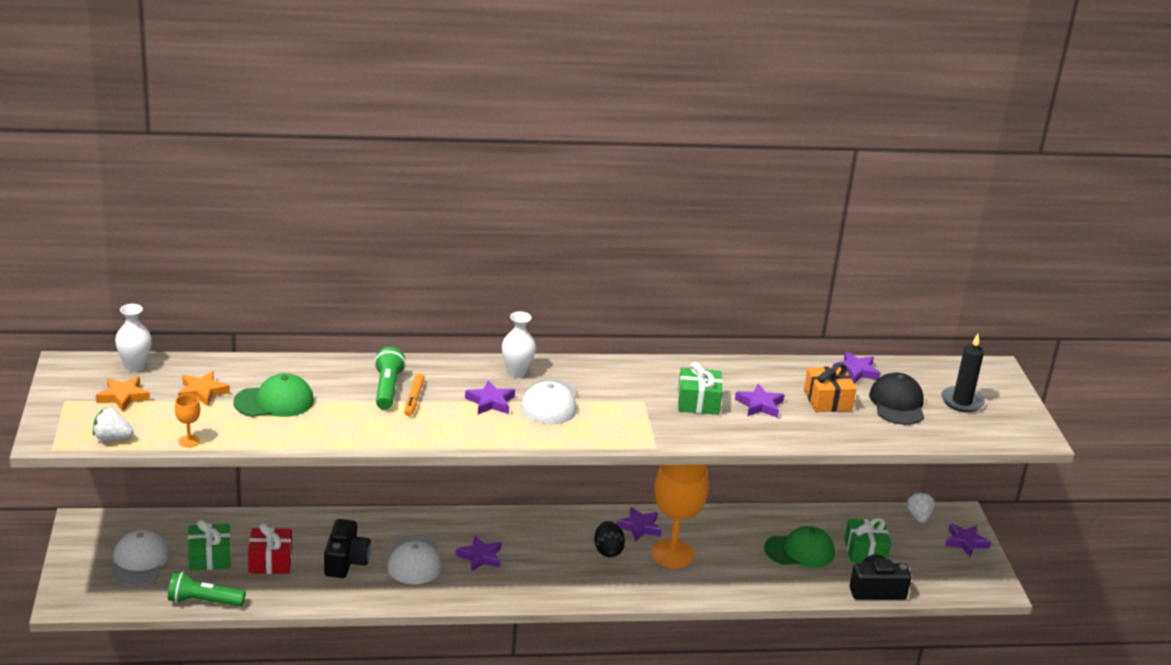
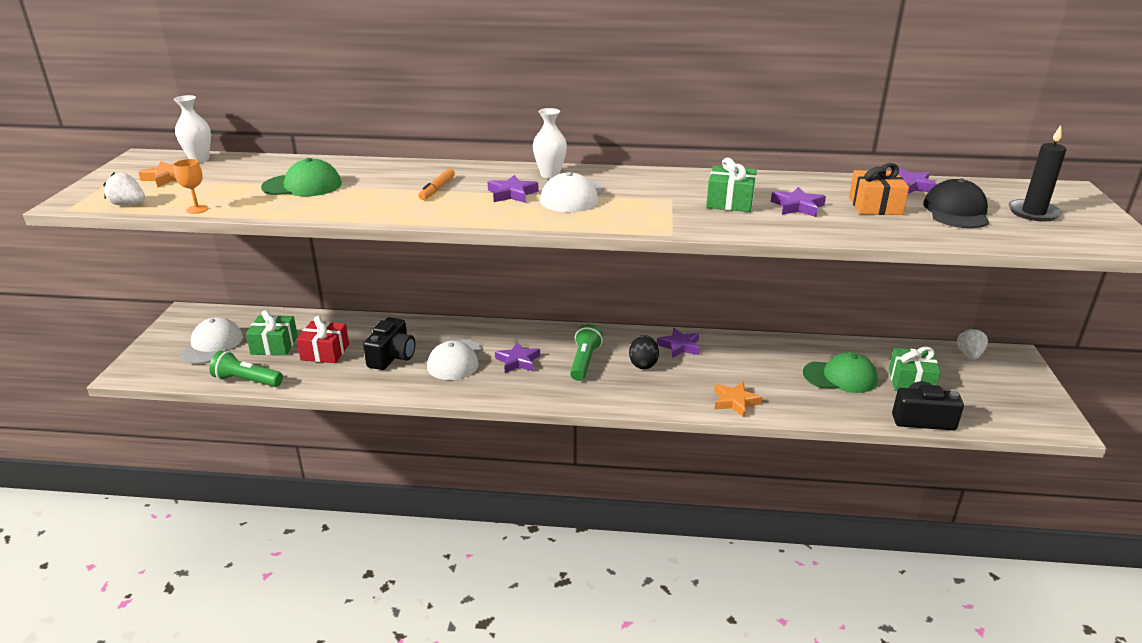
camera: 15 degrees right, 0 degrees up
orange star [178,371,230,407] -> orange star moved to [714,382,762,417]
green flashlight [374,347,406,410] -> green flashlight moved to [570,324,603,381]
orange goblet [651,465,709,568] -> none
purple star [945,523,991,557] -> none

